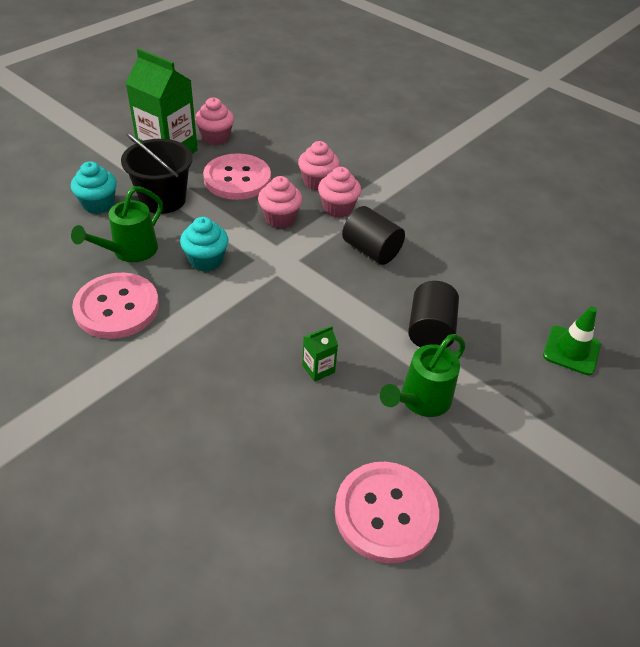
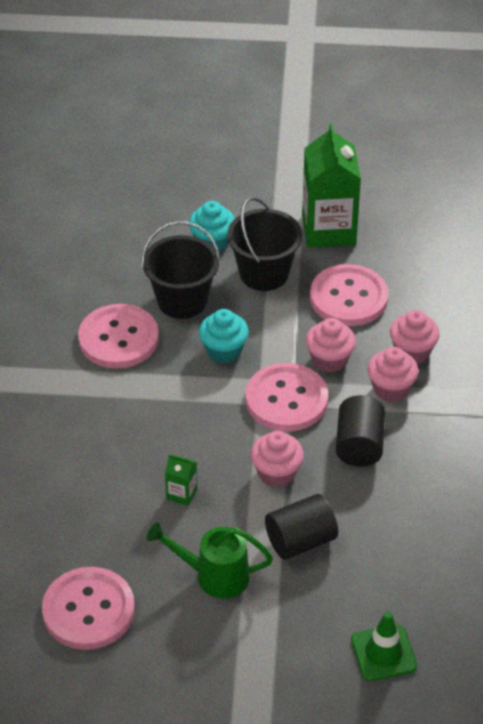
camera: 55 degrees right, 0 degrees up
green watering can [71,186,163,262] -> black bucket [141,221,220,319]
pink cupcake [195,97,234,145] -> pink cupcake moved to [251,431,304,487]
none -> pink button [246,363,328,431]

